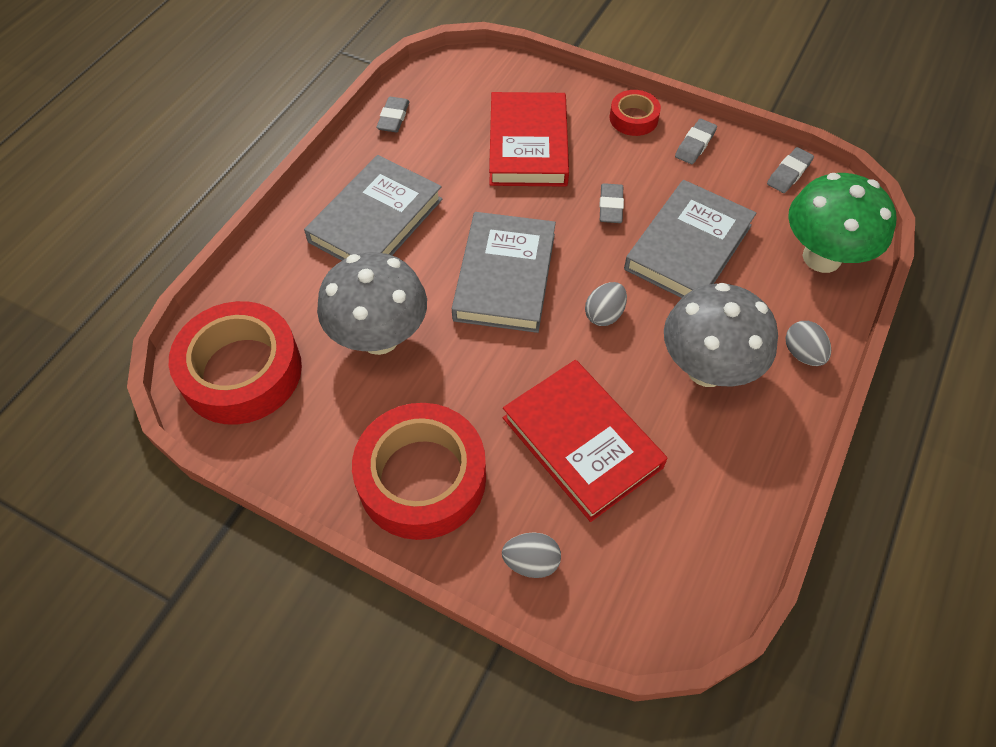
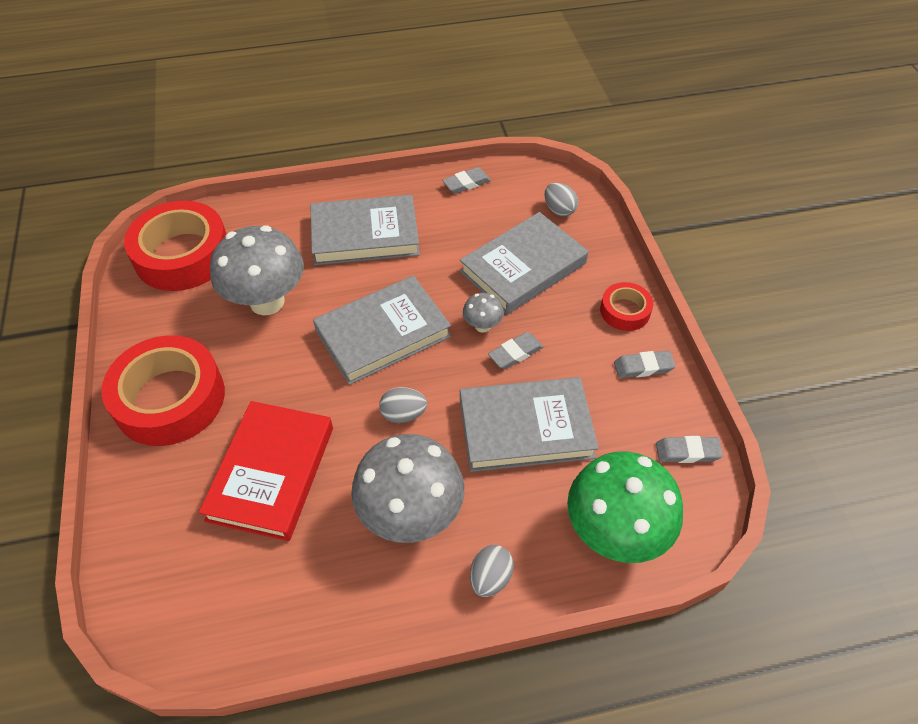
camera: 50 degrees right, 5 degrees down
red book [489,92,569,187] -> grey book [460,212,588,314]
grey egg [502,532,561,578] -> grey egg moved to [545,183,578,217]
none -> grey mushroom [463,293,504,333]

